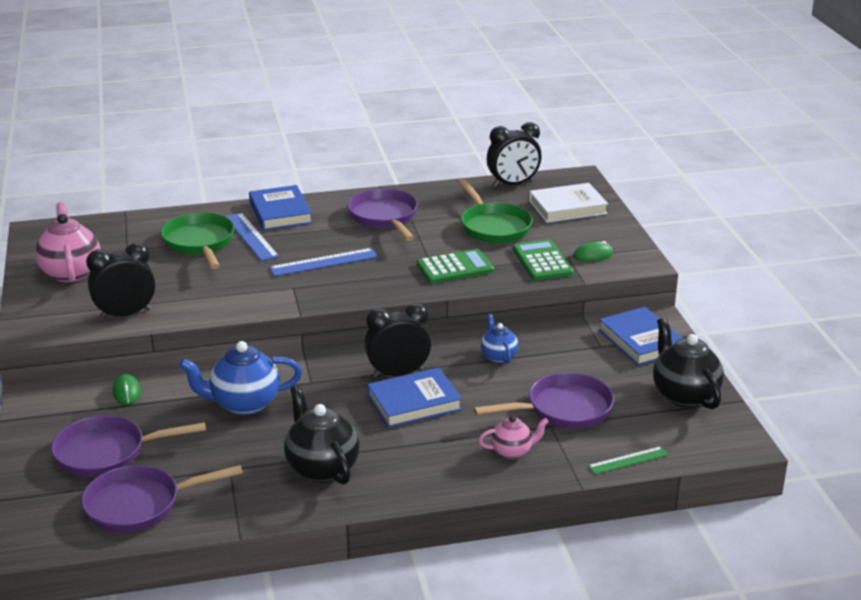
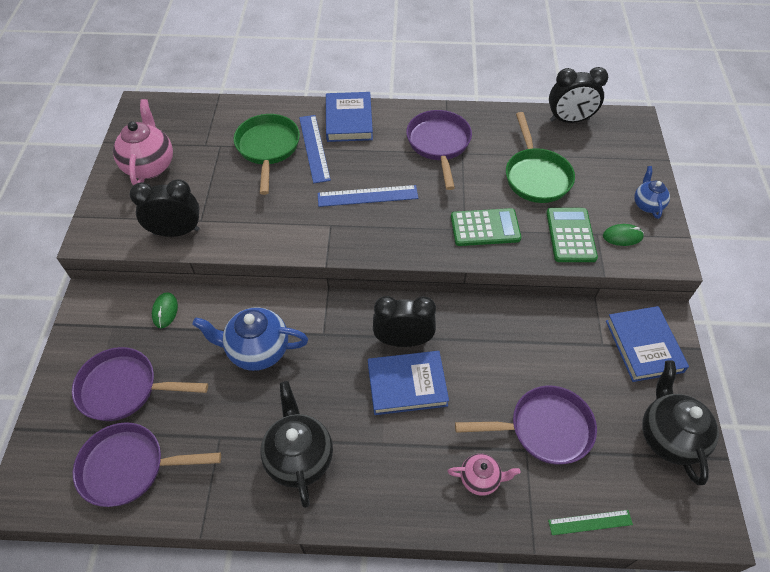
camera: 15 degrees right, 25 degrees up
blue teapot [481,314,518,364] -> blue teapot moved to [634,166,670,219]
white book [529,183,608,223] -> none

